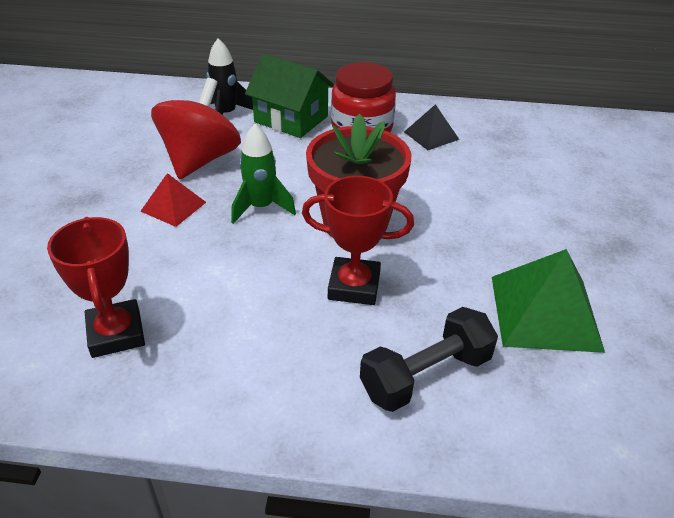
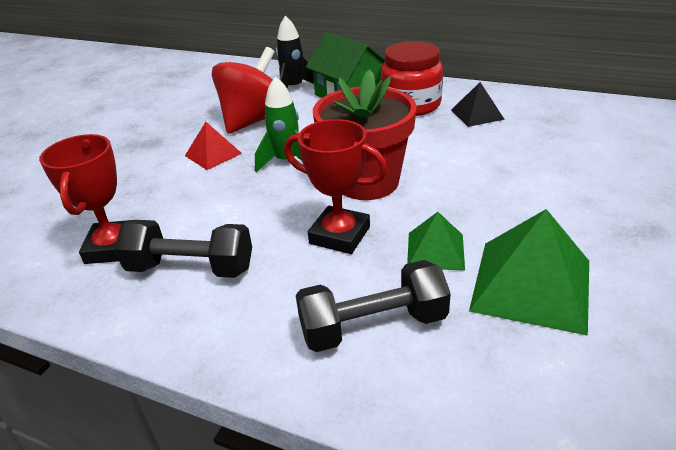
camera: 20 degrees right, 5 degrees down
none -> black dumbbell [115,220,252,278]
none -> green pyramid [407,212,465,270]

